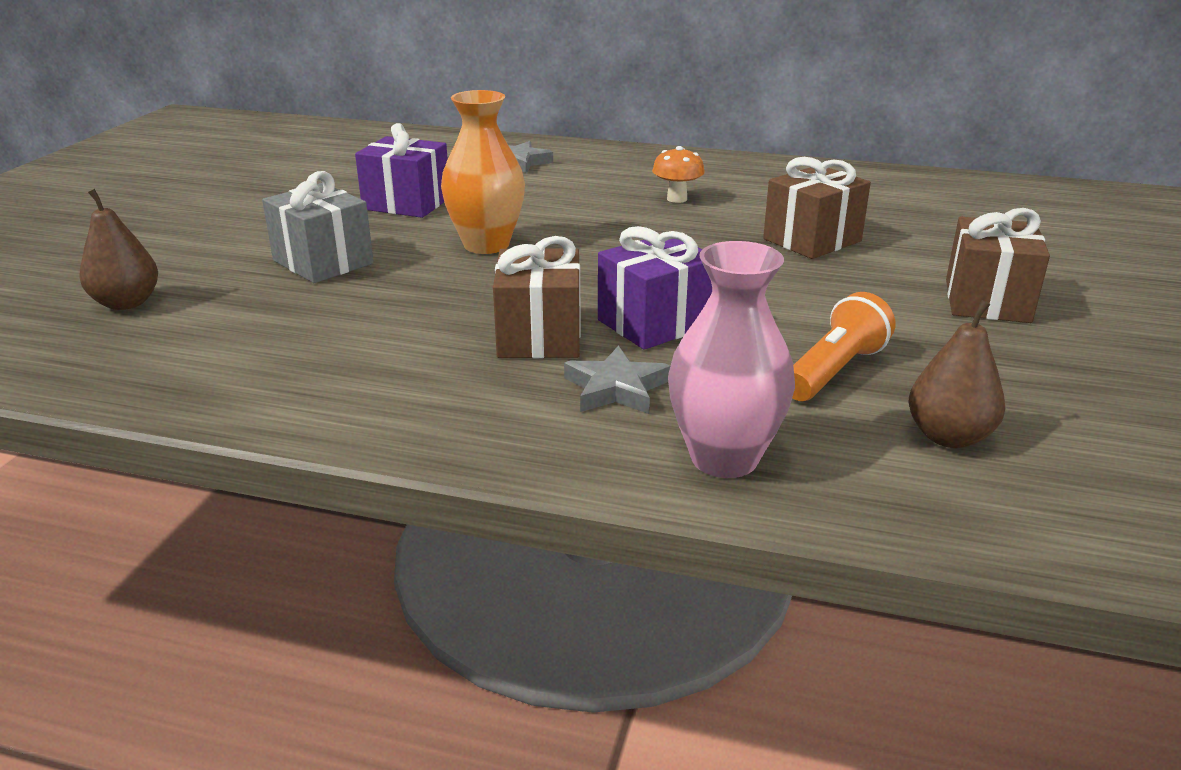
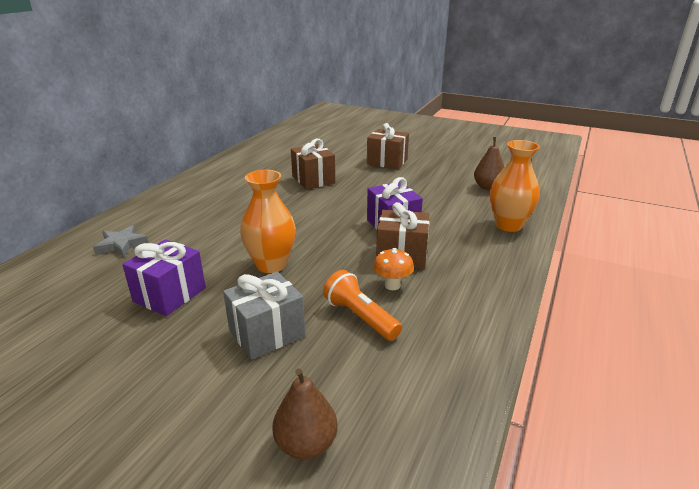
camera: 80 degrees left, 0 degrees up
grey star [564,346,670,414] -> none
orange mushroom [652,146,705,203] -> orange mushroom moved to [373,248,414,290]
pink vase [668,241,795,478] -> orange vase [490,140,540,232]
orange flashlight [792,292,895,401] -> orange flashlight moved to [323,270,402,341]

